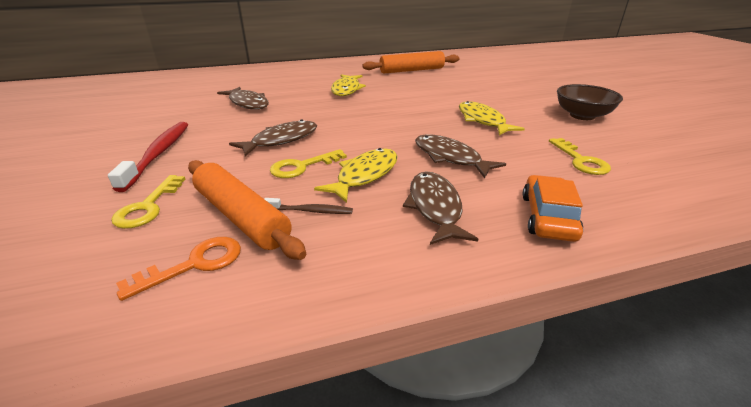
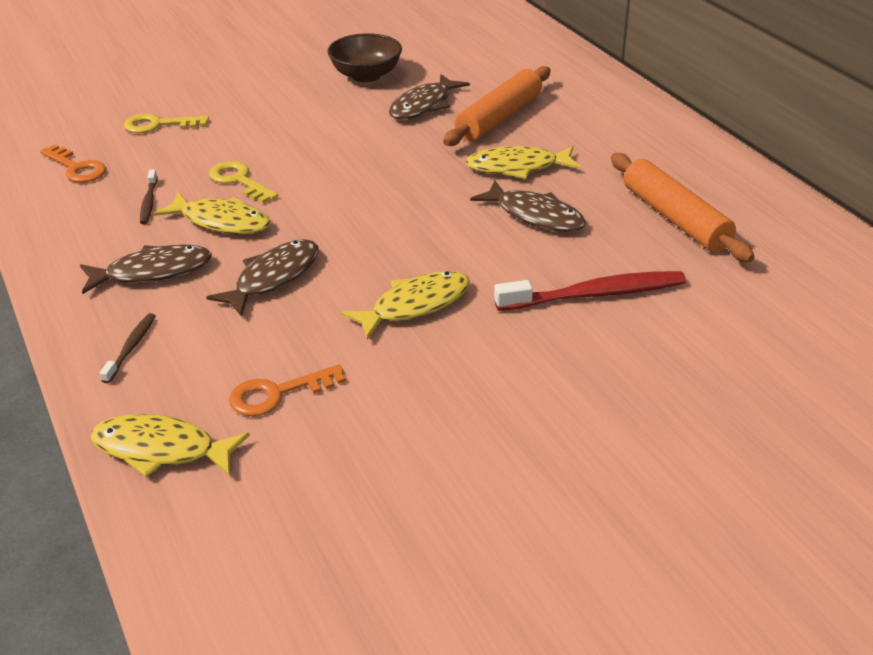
camera: 80 degrees right, 5 degrees up
red toothbrush [108,122,188,192] -> red toothbrush moved to [494,271,686,311]
orange rolling pin [188,160,306,260] -> orange rolling pin moved to [443,66,551,146]
brown fish [229,120,317,156] -> brown fish moved to [470,181,586,232]
orange car [522,175,583,242] -> brown toothbrush [100,313,156,383]
yellow key [549,138,611,175] -> orange key [229,364,346,416]
brown bowl [557,84,623,120] -> brown bowl moved to [327,33,402,82]
none -> yellow fish [90,414,250,477]

